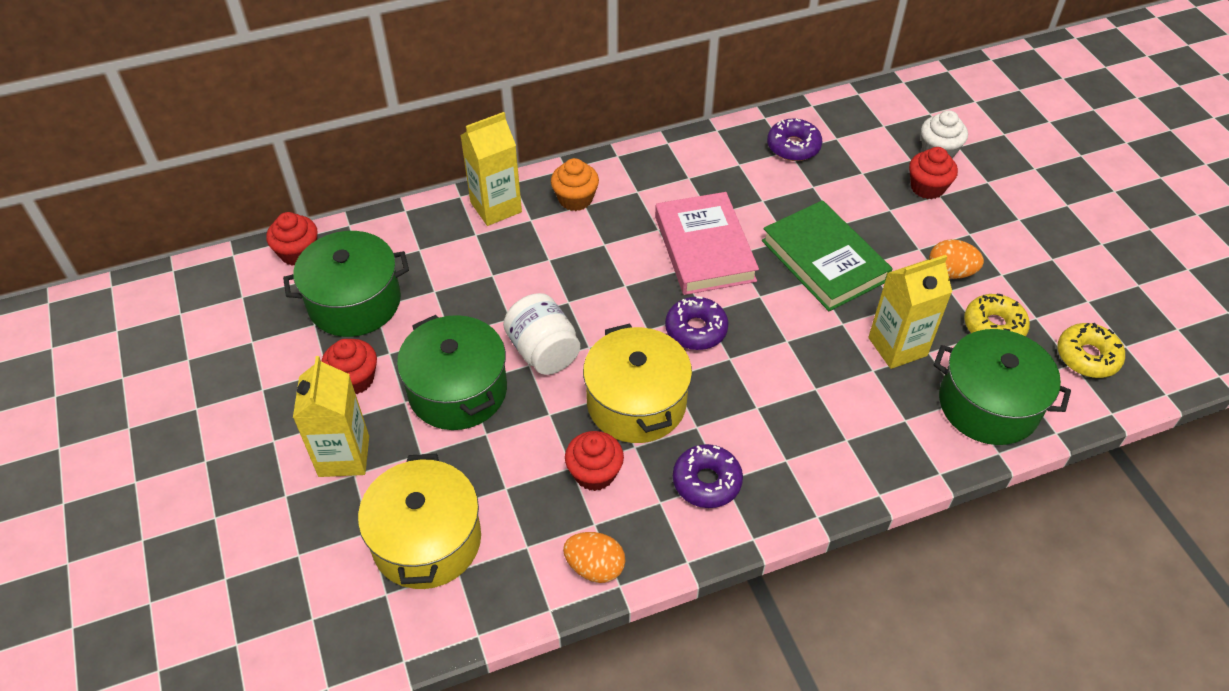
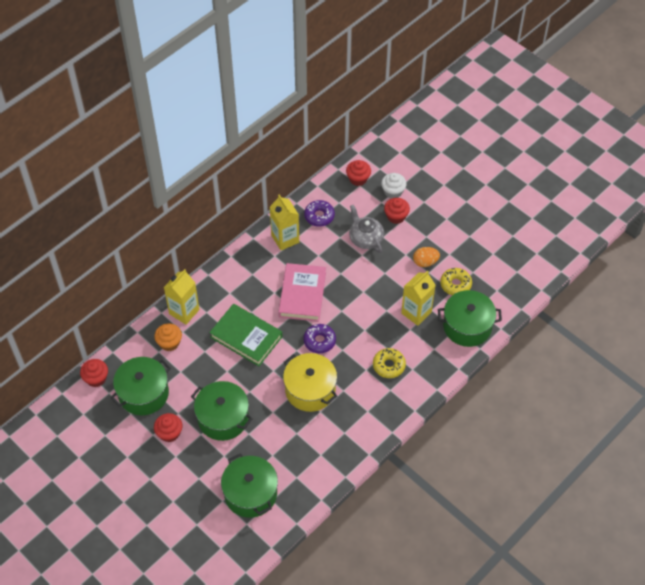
camera: 25 degrees left, 5 degrees up
yellow carton [293,356,369,477] -> yellow carton moved to [270,195,299,250]
yellow pot [358,454,481,589] -> green pot [221,453,278,518]
white jar [503,293,580,375] -> none
orange cupcake [551,158,599,211] -> orange cupcake moved to [154,323,182,351]
orange egg [563,532,625,583] -> none
red cupcake [565,431,624,491] -> red cupcake moved to [346,160,371,186]
pink book [655,192,759,295] -> pink book turned 45 degrees clockwise [278,263,326,322]
purple donut [673,444,743,508] -> none
green book [762,200,893,311] -> green book moved to [209,304,283,366]
yellow donut [1058,323,1125,378] -> yellow donut moved to [373,348,406,378]
none -> grey teapot [349,205,384,253]

